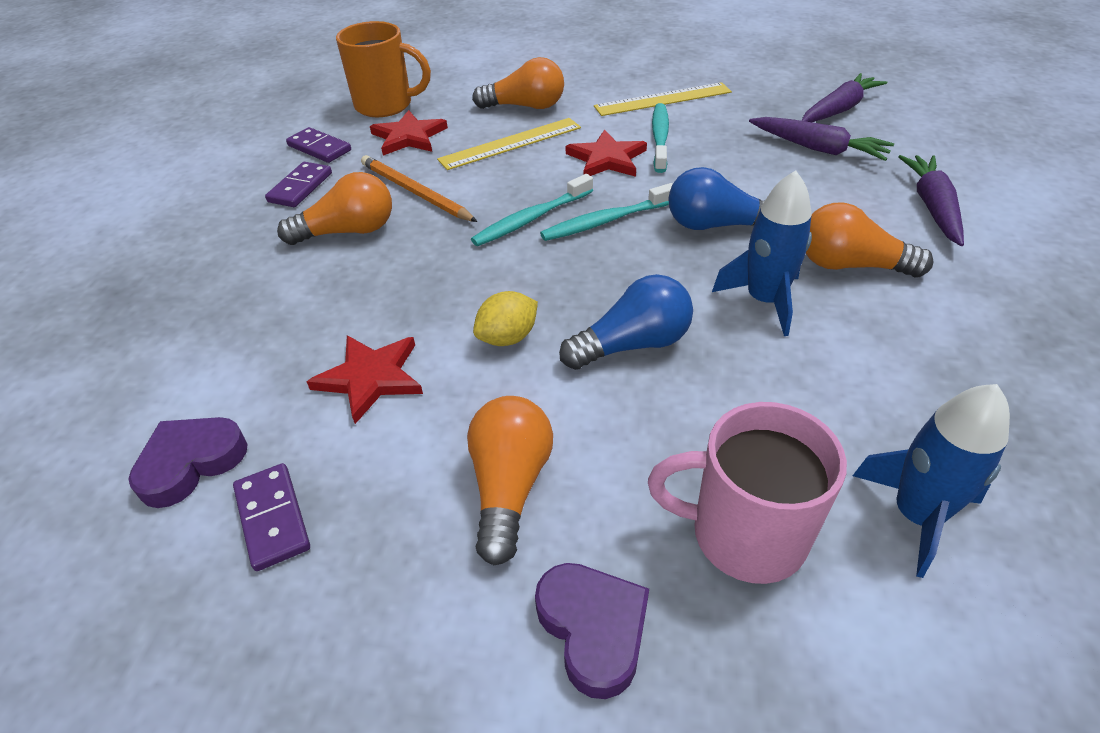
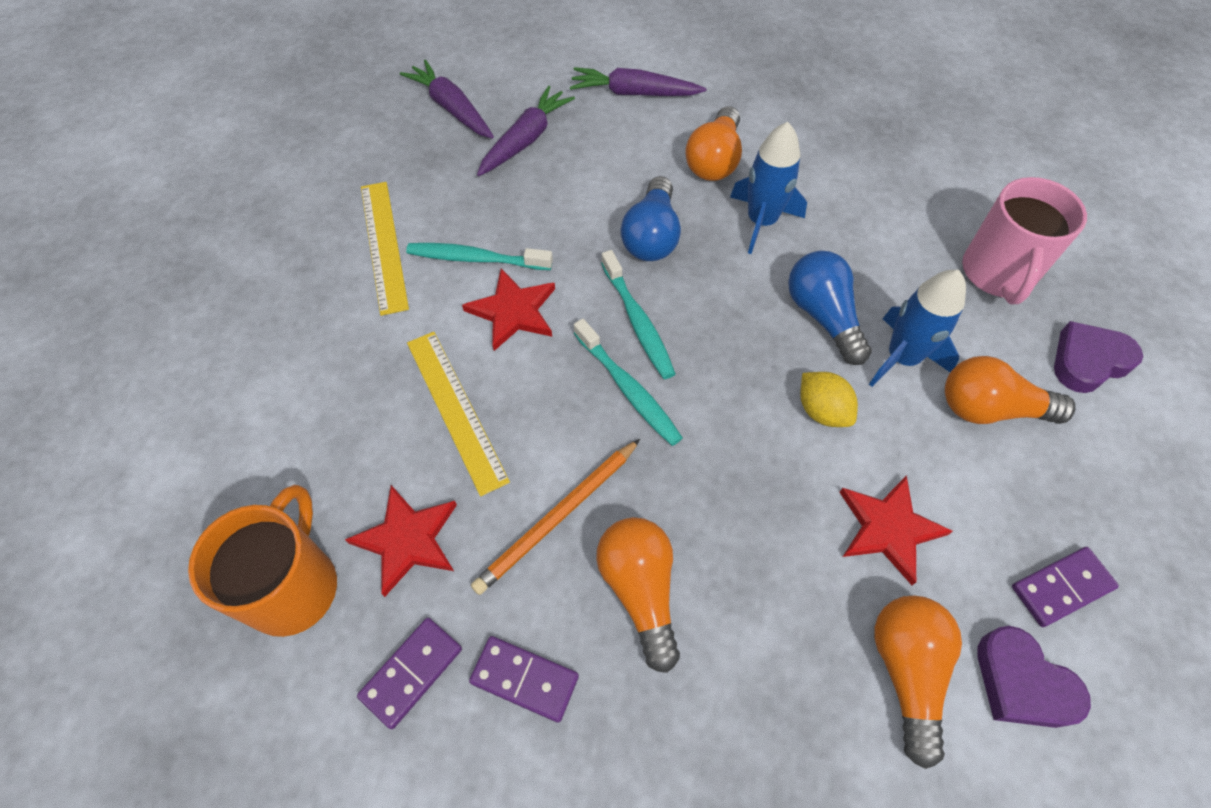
camera: 90 degrees left, 15 degrees up
orange light bulb [472,57,564,109] -> orange light bulb moved to [874,595,962,769]
blue rocket [853,384,1010,578] -> blue rocket moved to [869,270,966,387]

